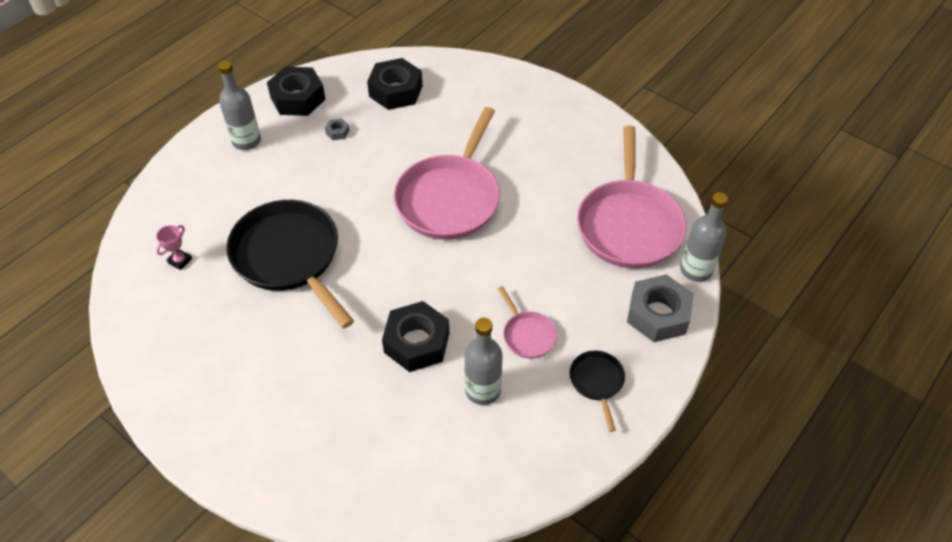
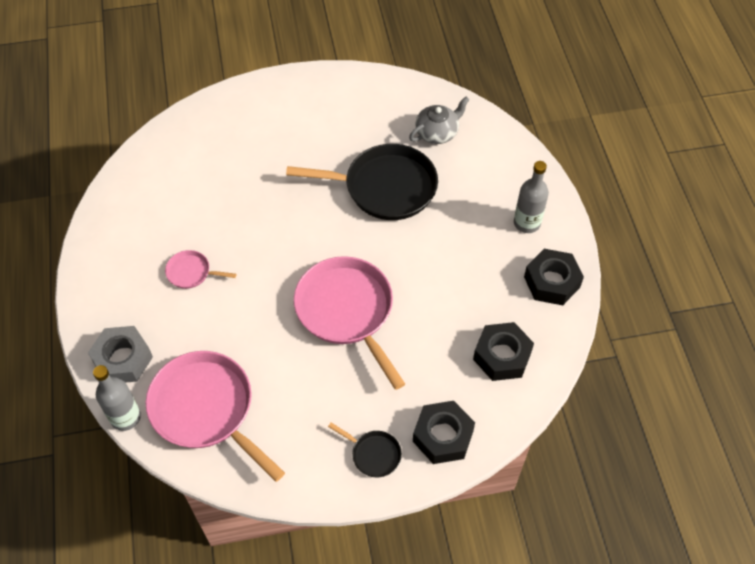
camera: 130 degrees right, 5 degrees up
pink trophy [156,225,192,270] -> grey teapot [409,97,469,144]
grey nut [325,118,350,140] -> none
black nut [382,301,449,372] -> black nut moved to [413,401,475,464]
grey bottle [465,318,503,405] -> none
black pan [569,351,625,432] -> black pan moved to [328,423,402,478]

